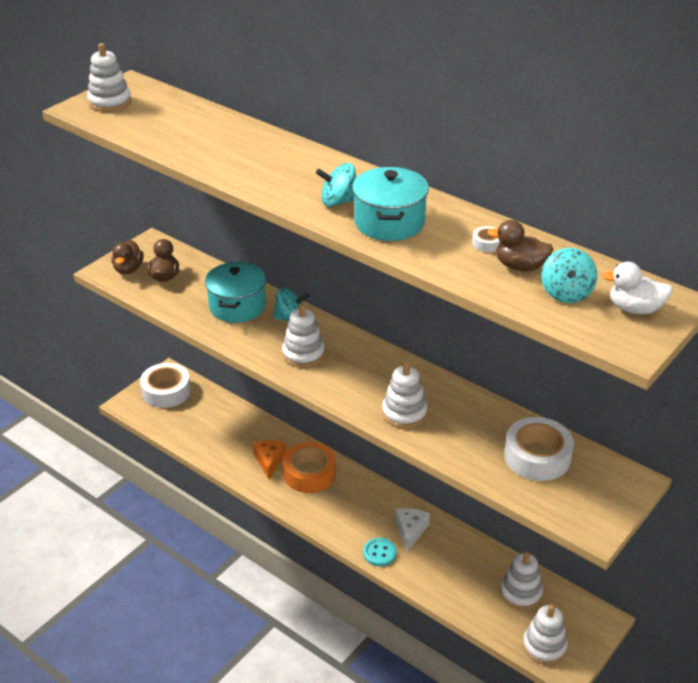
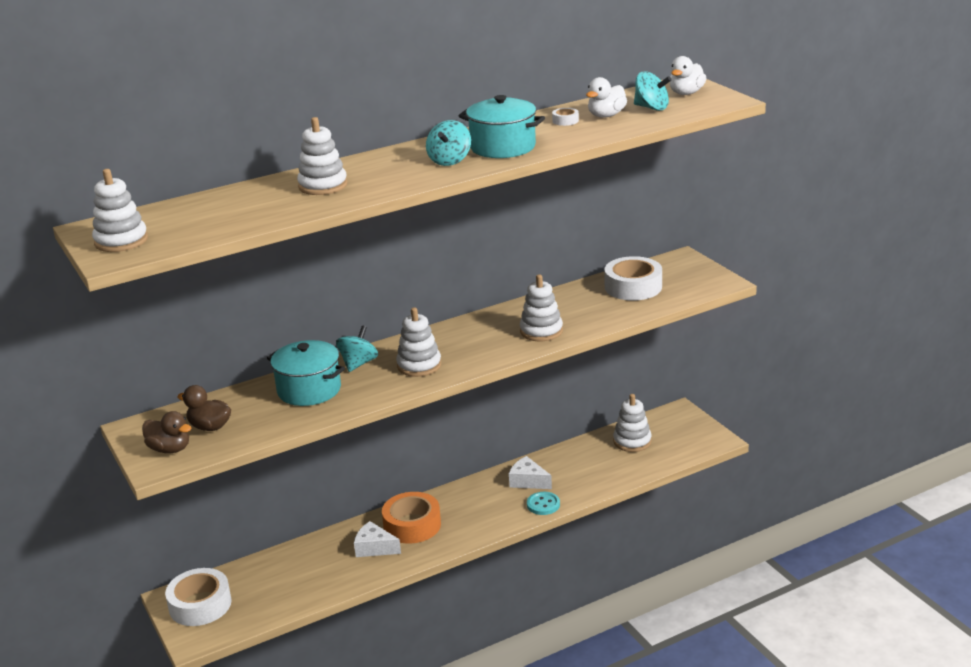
camera: 65 degrees left, 10 degrees down
orange cheese [253,440,286,479] -> white cheese [354,521,401,557]
brown duck [487,220,553,271] -> white duck [586,77,627,118]
white stacking toy [523,605,568,665] -> white stacking toy moved to [297,117,348,195]

